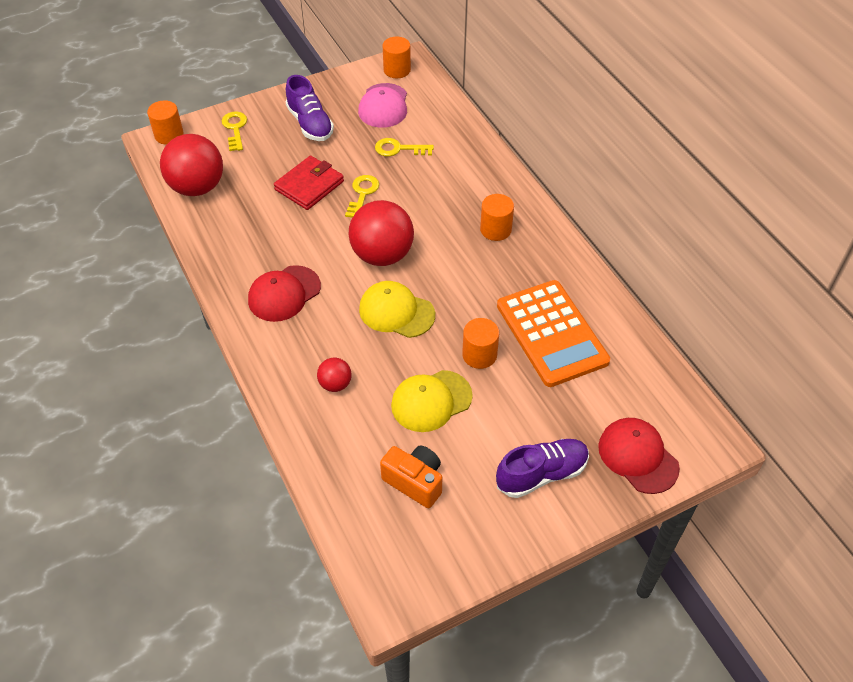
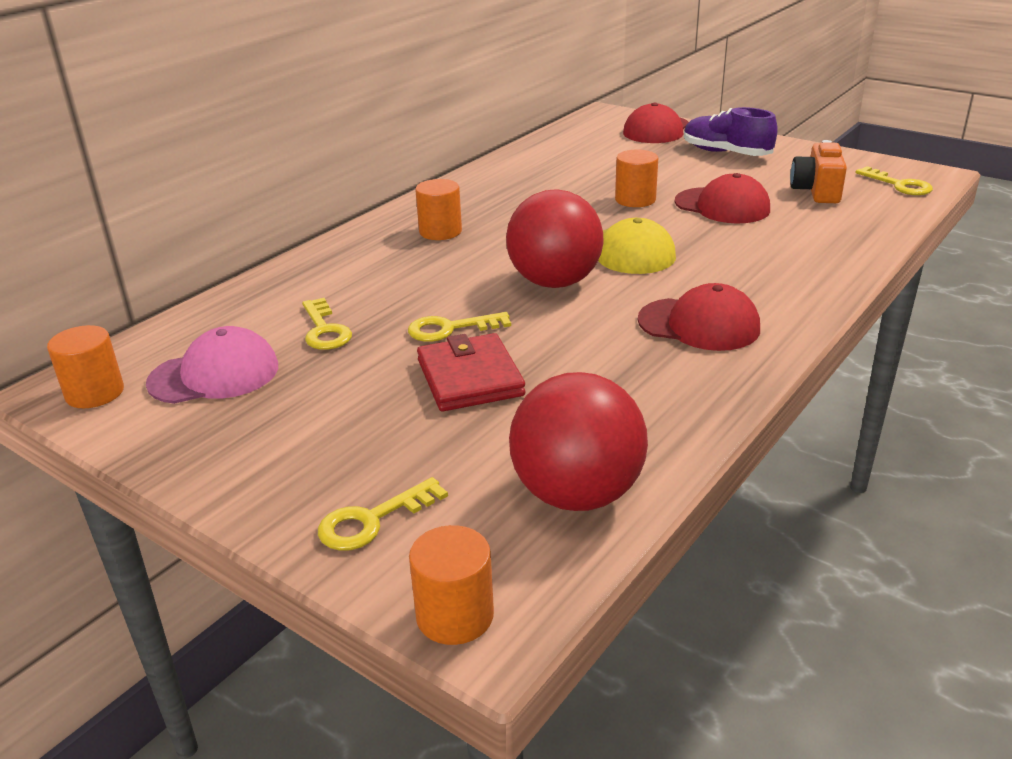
camera: 115 degrees left, 20 degrees down
red wallet [274,156,344,210] -> red wallet turned 60 degrees clockwise [417,333,525,411]
purple shoe [286,75,334,141] -> none
red ball [317,358,352,392] -> none
yellow cap [391,370,473,432] -> red cap [675,173,770,224]
orange calculator [497,280,610,387] -> none
none -> yellow key [855,166,933,195]

